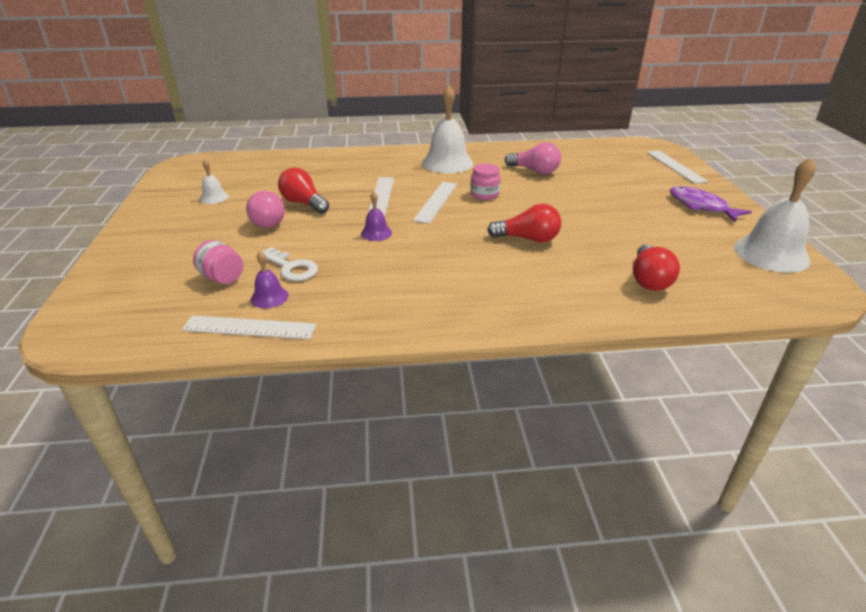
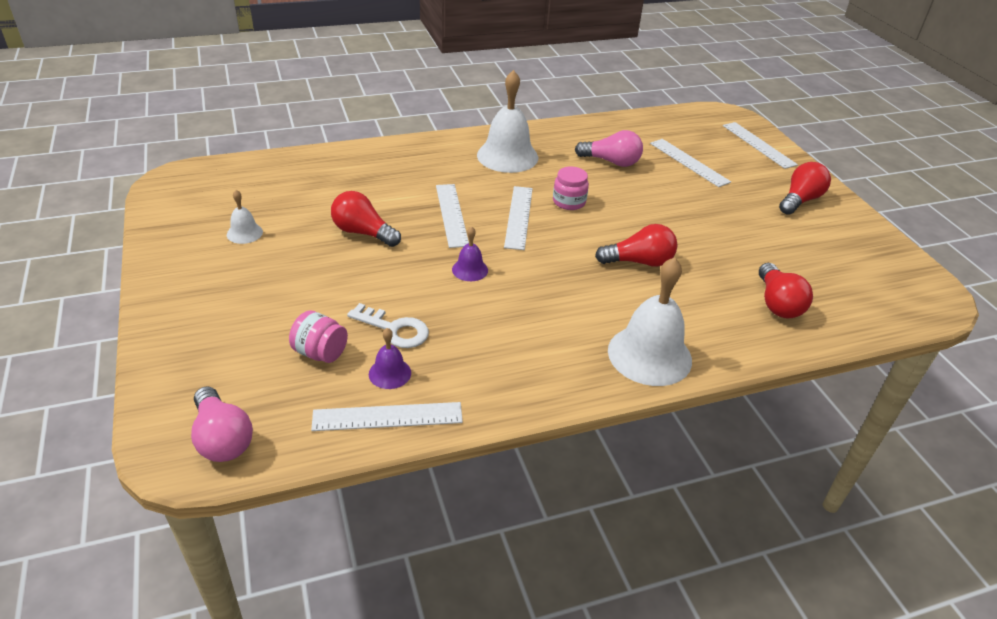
camera: 15 degrees left, 5 degrees up
pink light bulb [246,191,285,228] -> pink light bulb moved to [191,386,253,462]
purple fish [669,186,752,223] -> red light bulb [779,162,831,215]
white bell [734,157,816,273] -> white bell moved to [608,257,692,386]
none -> white ruler [650,139,731,187]

